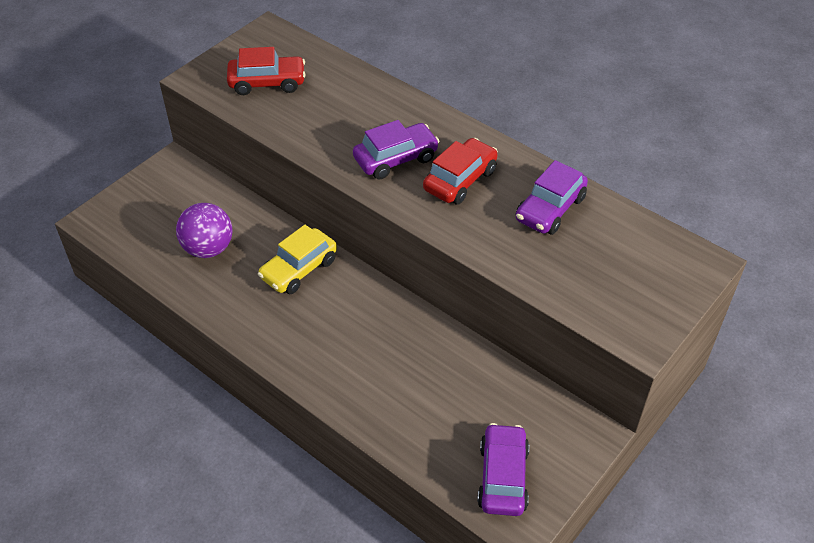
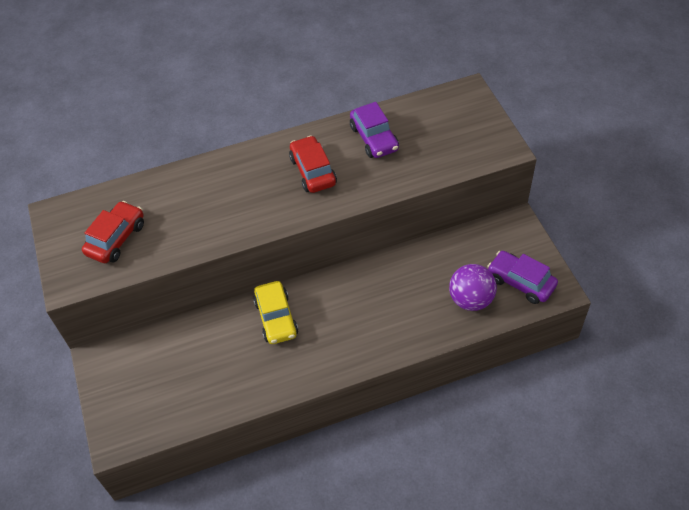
camera: 55 degrees left, 5 degrees up
purple ball [176,203,233,258] -> purple ball moved to [449,264,497,311]
purple car [353,120,439,179] -> none

